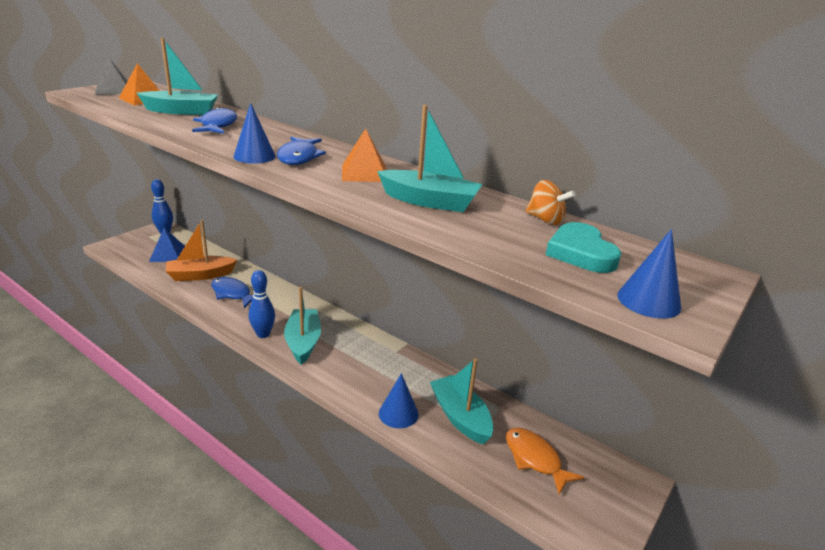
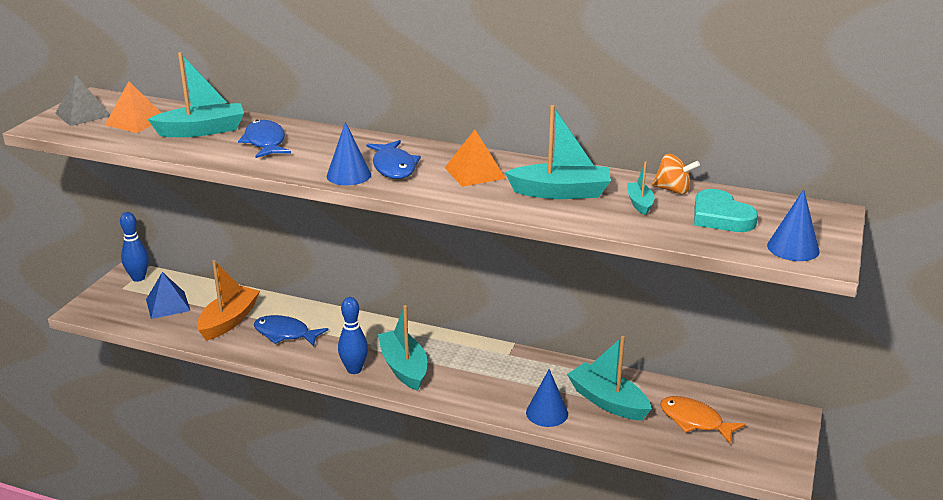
camera: 15 degrees left, 0 degrees up
orange boat [166,220,237,281] -> orange boat turned 150 degrees clockwise [197,260,260,341]
none -> turquoise boat [627,161,655,215]

